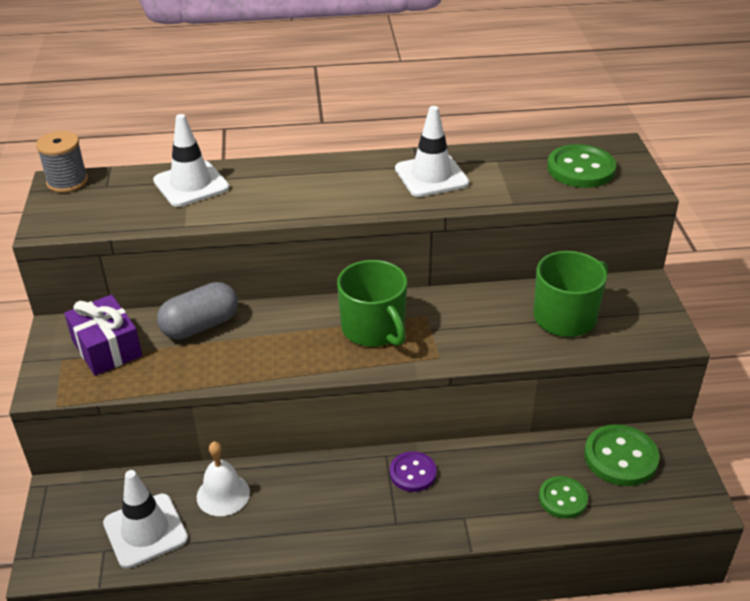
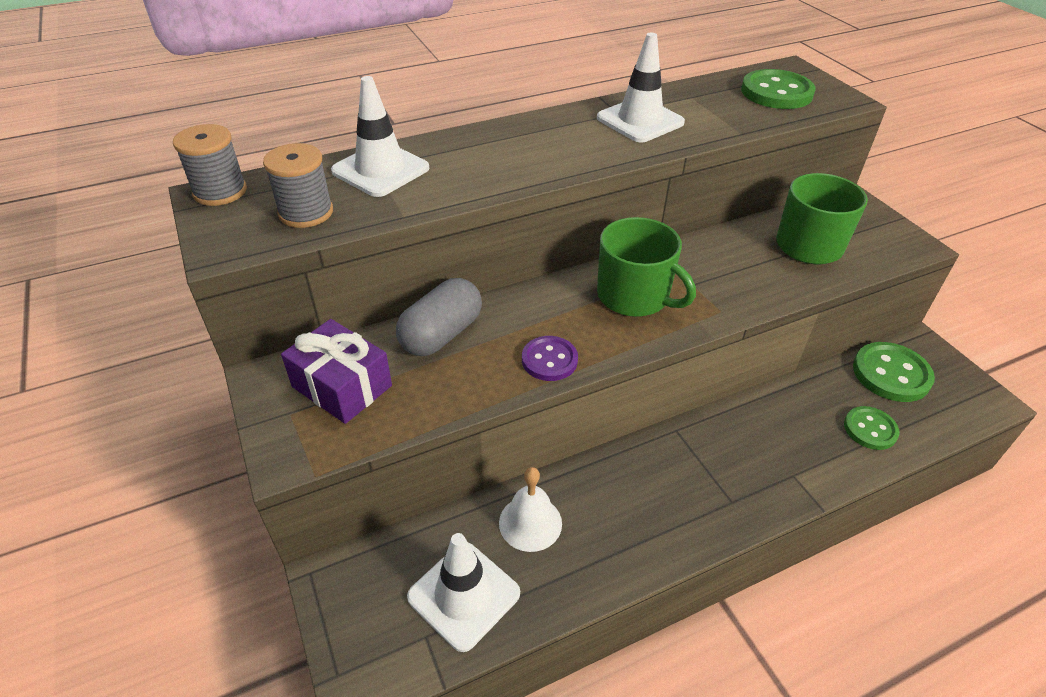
camera: 20 degrees left, 5 degrees up
purple button [390,451,437,492] -> purple button moved to [522,336,578,381]
none -> grey spool [263,143,333,228]

